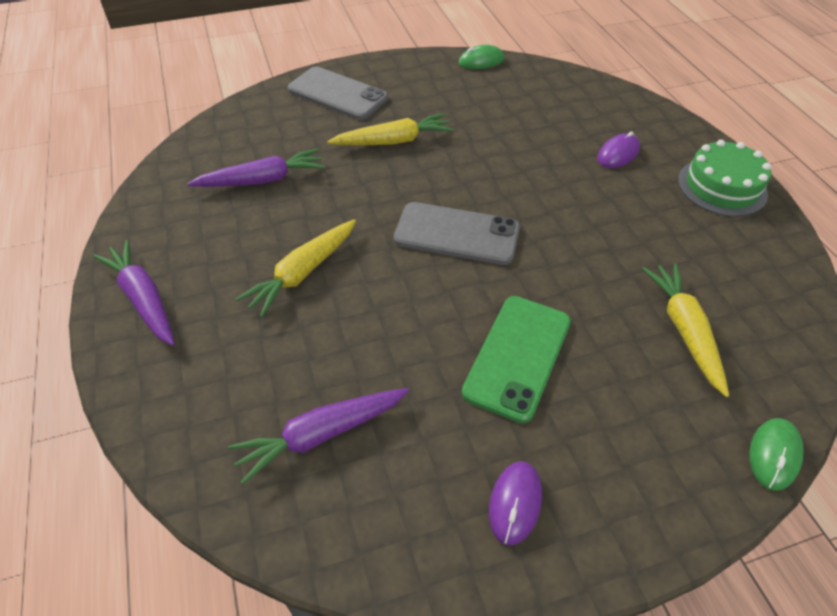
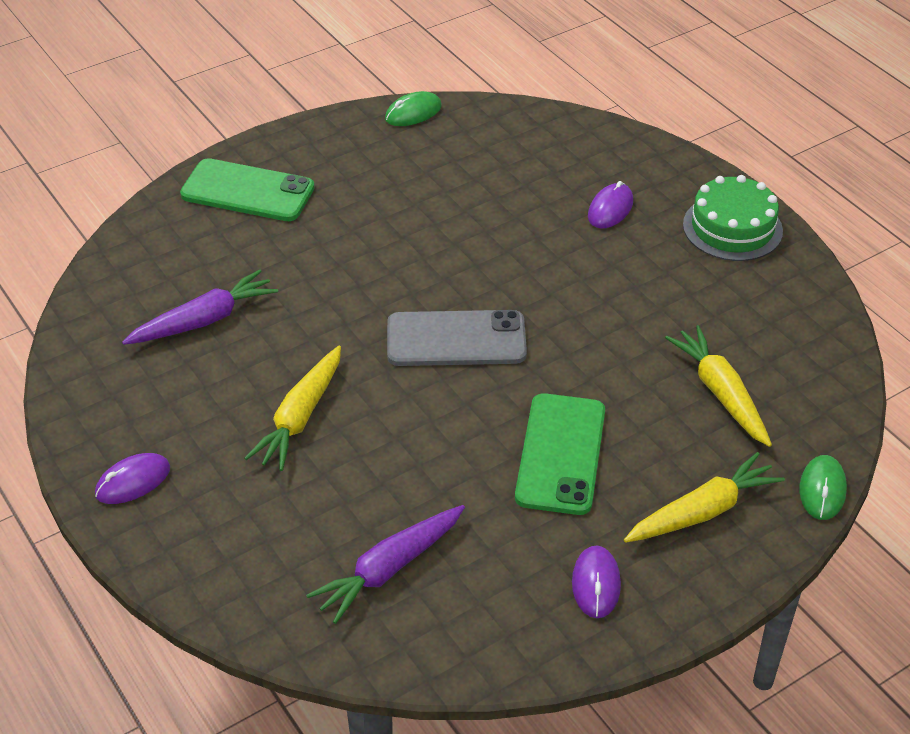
camera: 15 degrees left, 5 degrees down
purple carrot [93,240,175,346] -> purple mouse [95,453,170,504]
grey phone [288,67,388,120] -> green phone [180,158,315,221]
yellow carrot [327,113,453,145] -> yellow carrot moved to [624,452,785,543]

